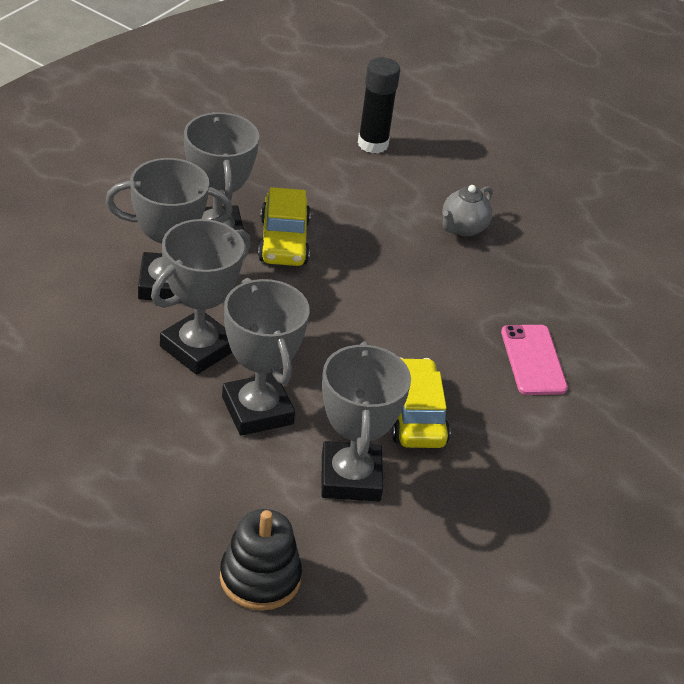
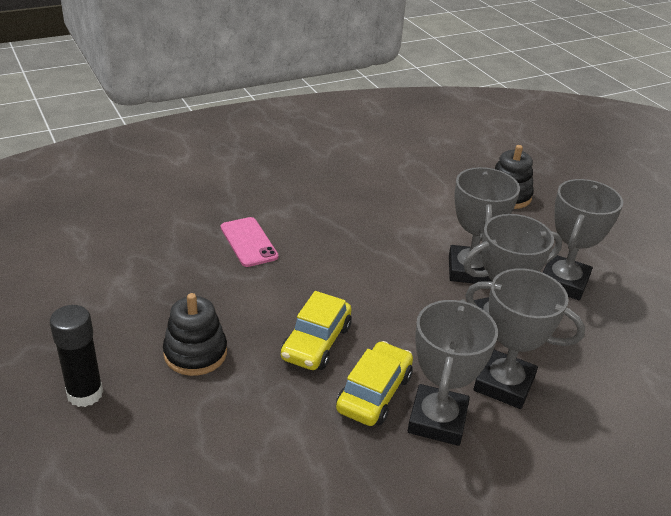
camera: 150 degrees left, 5 degrees down
grey trophy [321,341,411,502] -> grey trophy moved to [542,179,623,300]
black glue stick [358,57,400,153] -> black glue stick moved to [50,305,103,407]
yellow car [392,357,450,448] -> yellow car moved to [281,291,352,370]
grey teapot [442,185,493,236] -> black stacking toy [163,293,227,376]
pink phone [501,325,568,395] -> pink phone turned 45 degrees counterclockwise [221,217,279,267]

